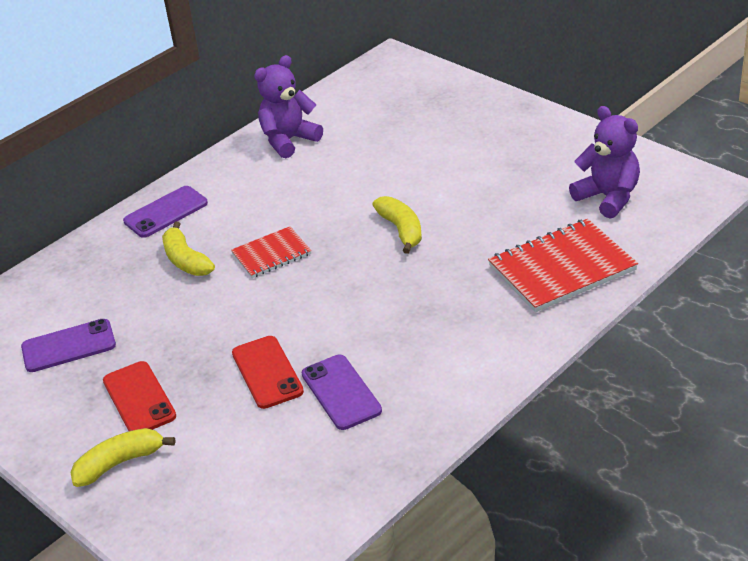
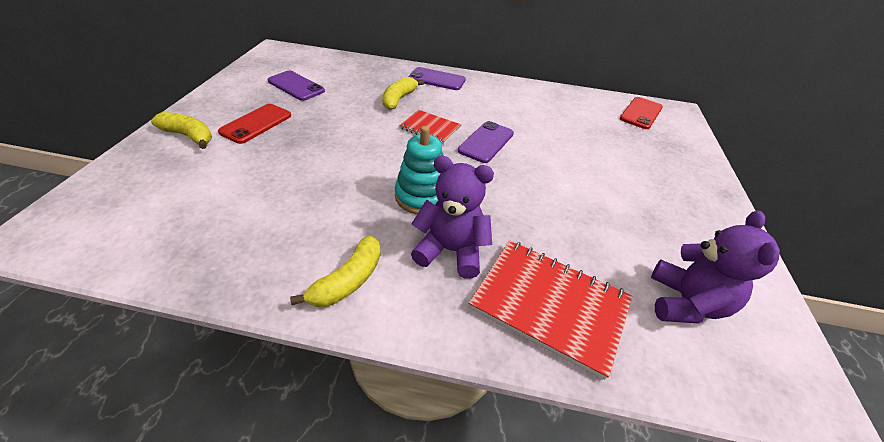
camera: 50 degrees right, 5 degrees up
red phone [232,336,304,409] -> red phone moved to [620,97,663,129]
purple teddy bear [254,55,323,158] -> purple teddy bear moved to [411,156,494,279]
purple phone [302,355,382,430] -> purple phone moved to [458,121,514,163]
yellow banana [372,196,422,254] -> yellow banana moved to [290,236,381,307]
none -> turquoise stacking toy [395,126,444,215]

